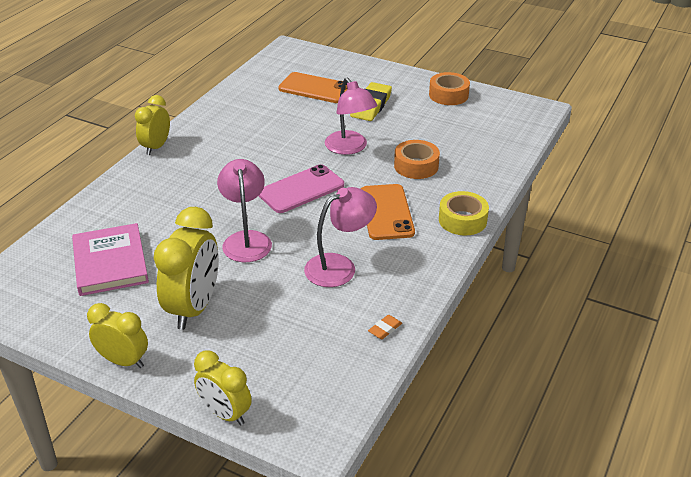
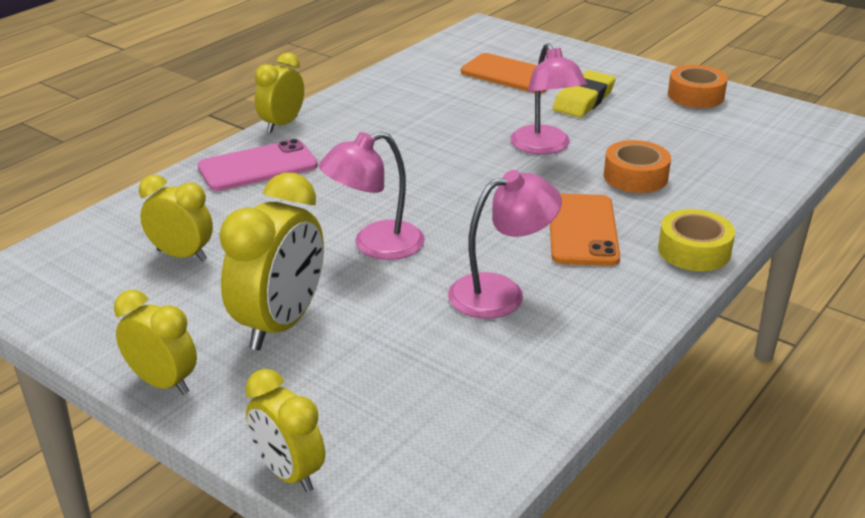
camera: 10 degrees right, 5 degrees down
pink book [72,223,149,296] -> yellow clock [139,175,213,262]
pink lamp [217,159,272,262] -> pink lamp turned 120 degrees counterclockwise [319,132,425,260]
pink phone [259,164,344,213] -> pink phone moved to [198,139,318,191]
orange eraser [368,315,402,339] -> none

